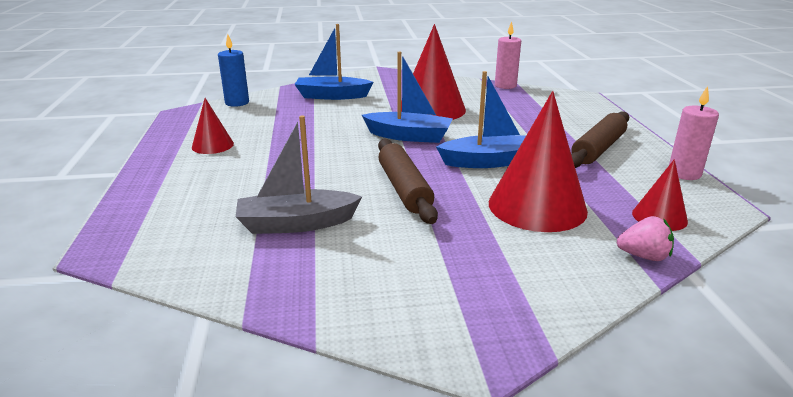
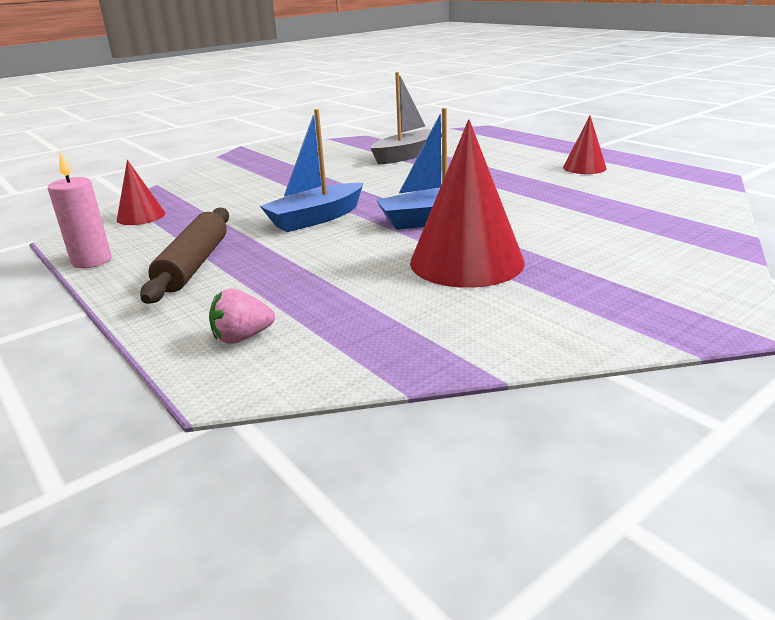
camera: 150 degrees right, 0 degrees up
blue candle [218,34,249,107] -> none
blue boat [294,24,373,100] -> none
brown rolling pin [378,138,438,224] -> none
red cone [489,91,588,232] -> none
pink candle [495,21,521,89] -> none
pink strawberry [617,216,674,261] -> pink strawberry moved to [209,289,275,344]

